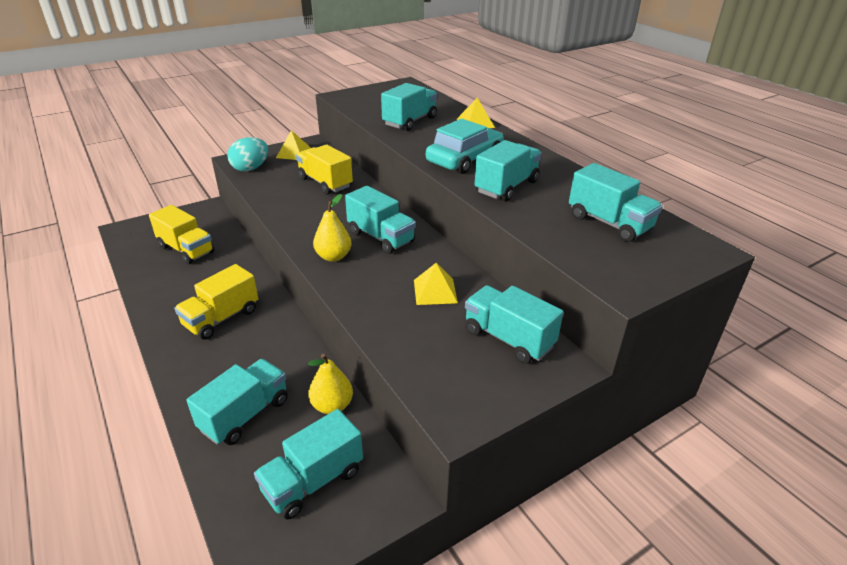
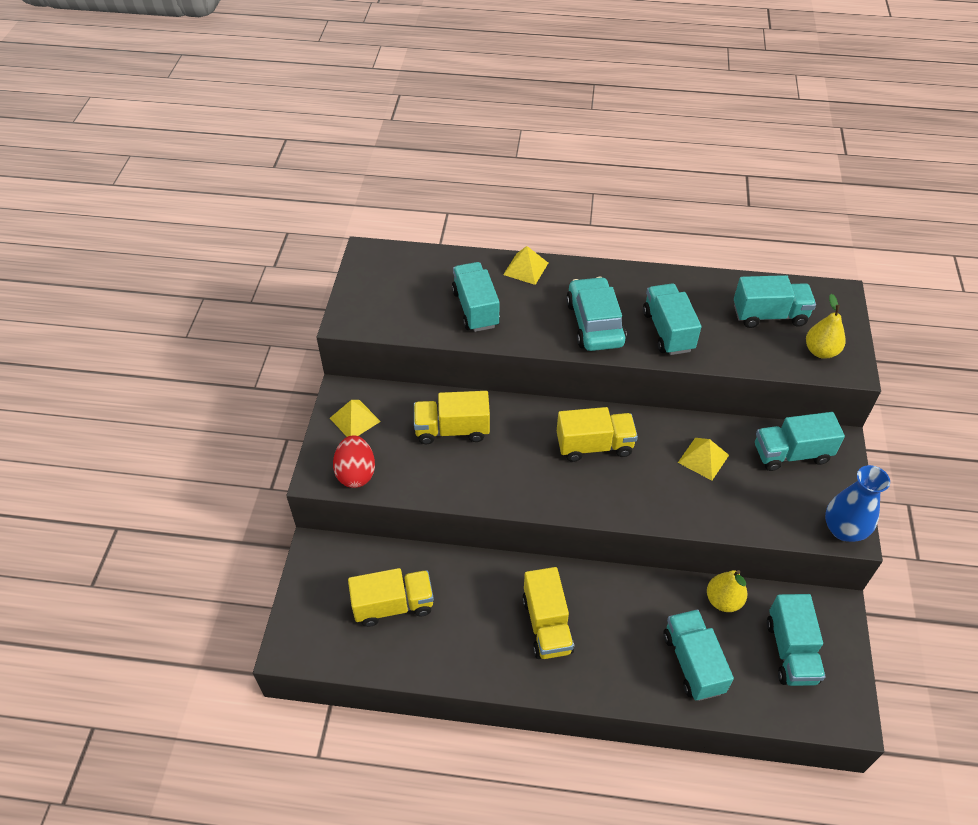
camera: 50 degrees left, 15 degrees up
turquoise egg [227,137,268,172] -> red egg [333,435,375,488]
yellow pear [313,194,351,262] -> yellow pear moved to [806,294,846,359]
turquoise truck [345,186,416,254] -> yellow truck [557,407,638,462]
none -> blue vase [825,465,890,542]

